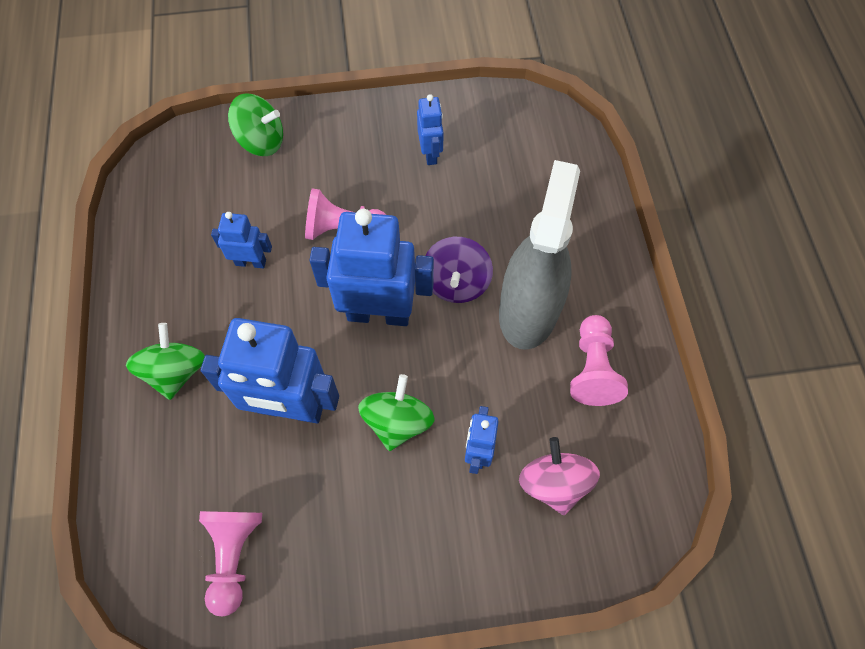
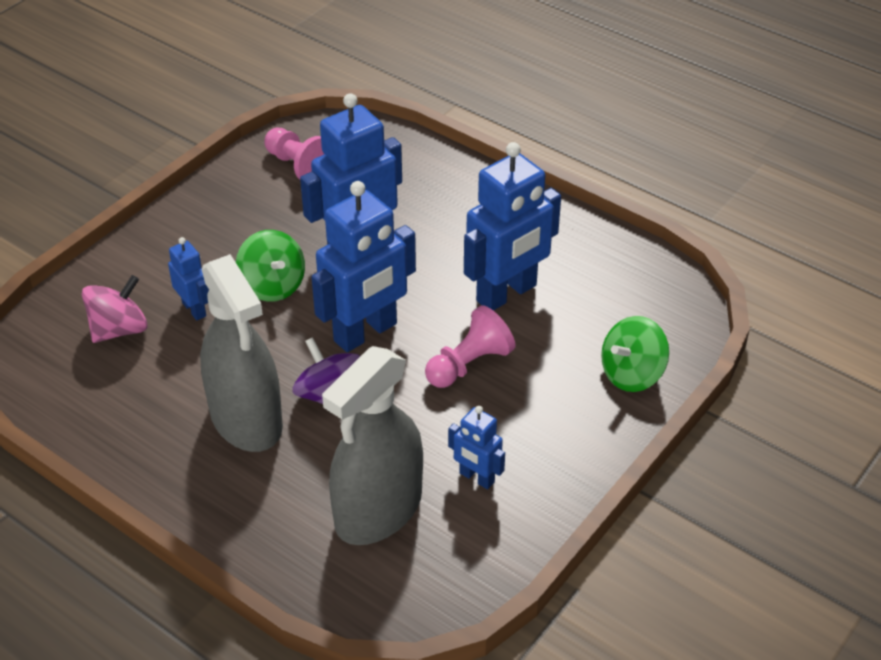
camera: 135 degrees right, 20 degrees down
green spinning top [126,323,205,400] -> none
blue robot [211,212,272,268] -> blue robot [464,142,561,311], size x1.99
pink spinning top [519,437,600,515] -> pink spinning top turned 75 degrees counterclockwise [82,275,148,343]
pink pawn [570,315,628,406] -> none
none -> grey spray bottle [322,346,423,545]

